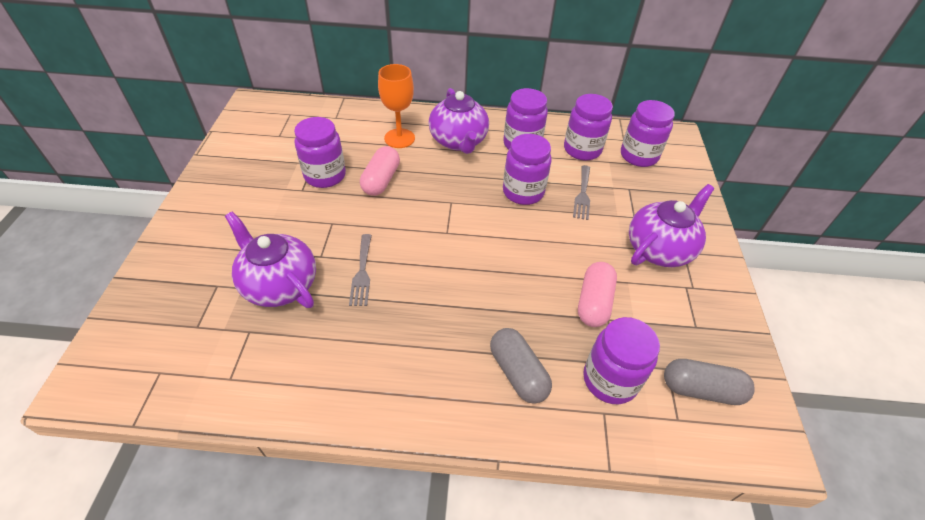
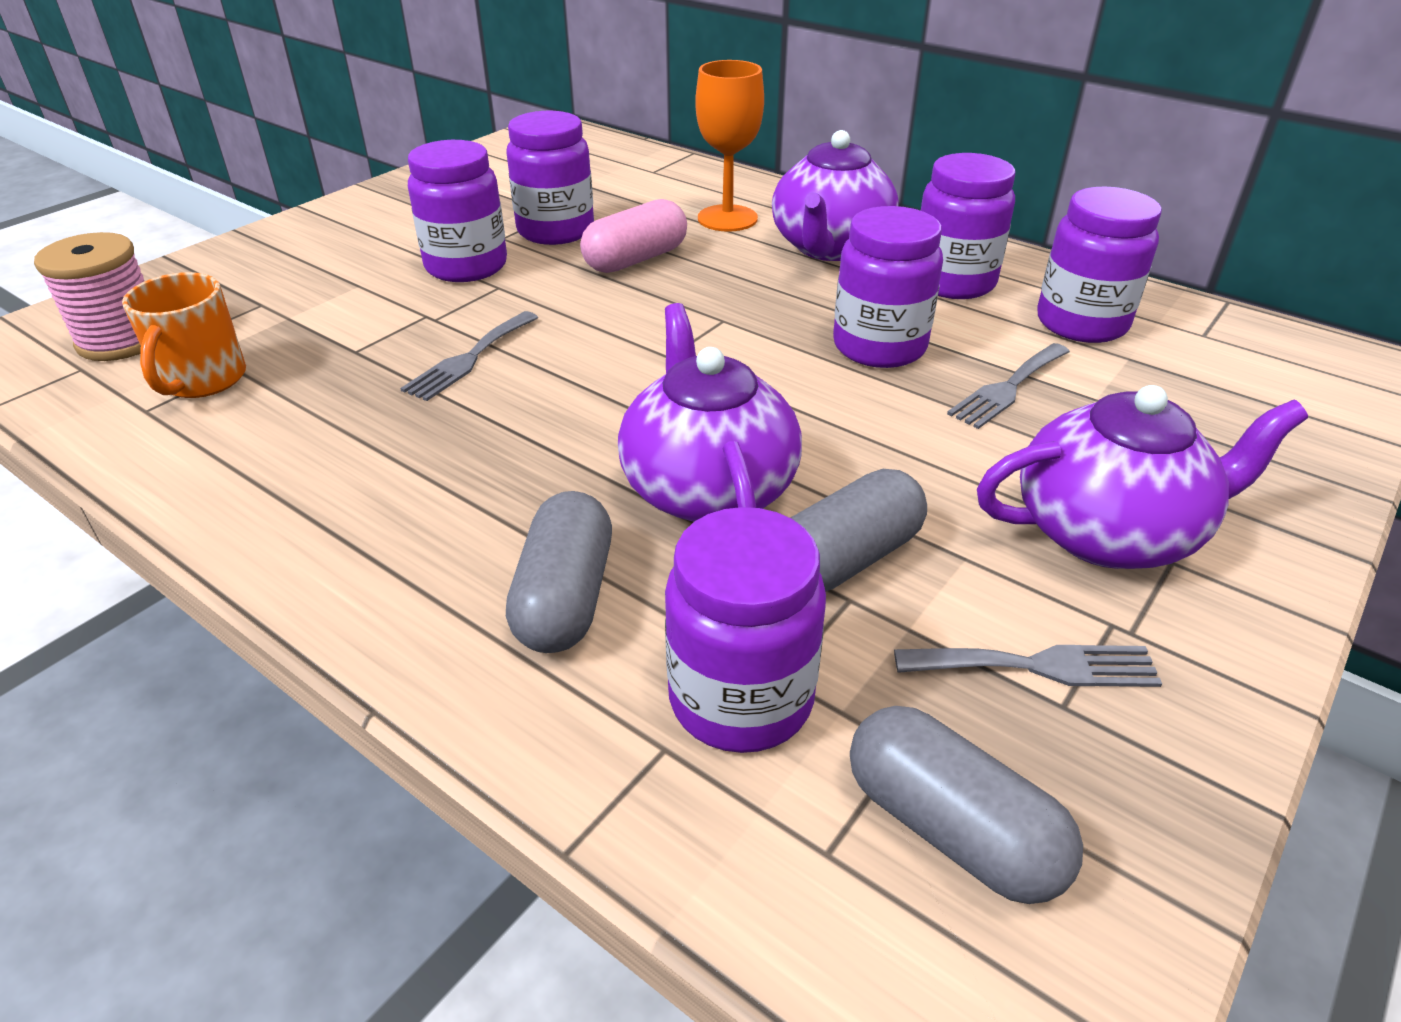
camera: 35 degrees right, 10 degrees down
purple teapot [225,211,316,308] -> purple teapot moved to [618,303,802,522]
pink capsule [578,262,617,327] -> grey capsule [790,469,927,592]
purple jar [621,100,675,167] -> purple jar moved to [408,140,507,282]
none -> pink spool [34,232,144,361]
none -> orange mug [122,272,246,398]
none -> grey fork [894,645,1162,687]

